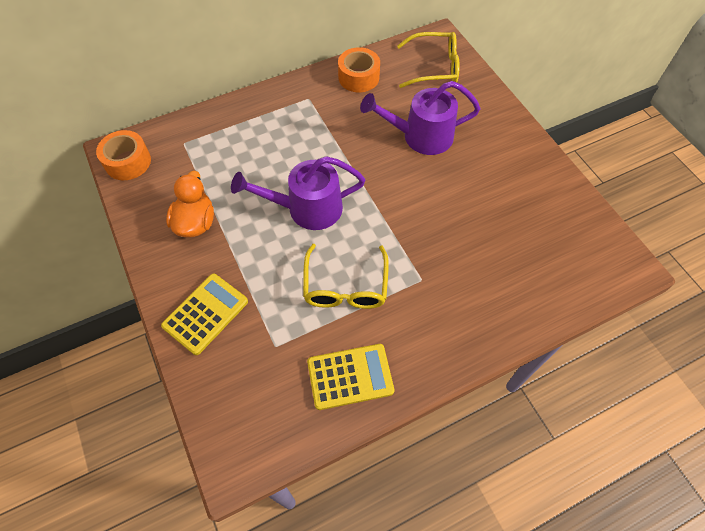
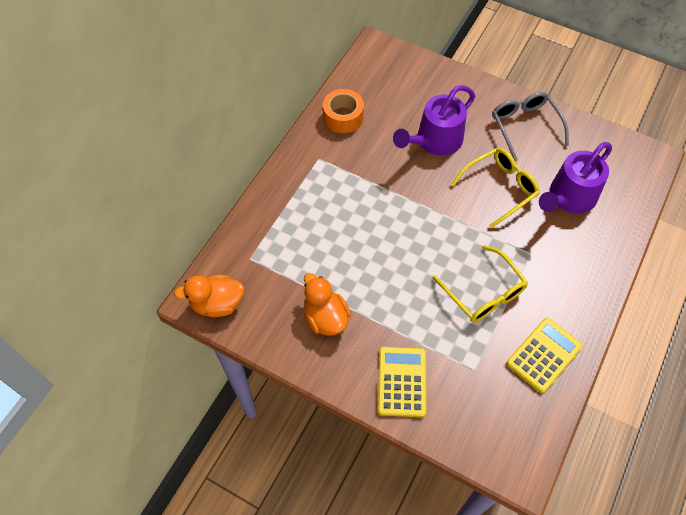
camera: 35 degrees left, 0 degrees up
orange tape [96,130,151,180] -> orange duck [174,275,244,317]
purple watering can [231,156,365,230] -> purple watering can moved to [539,142,612,213]
yellow glasses [397,32,460,88] -> yellow glasses moved to [451,148,540,228]
none -> grey glasses [492,92,569,161]

